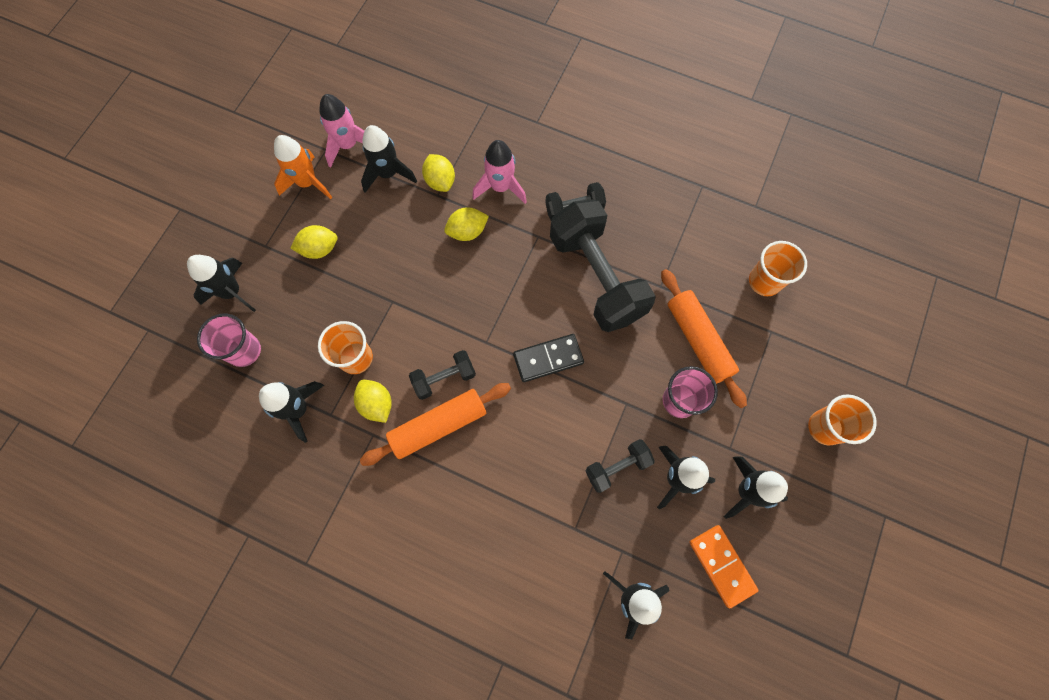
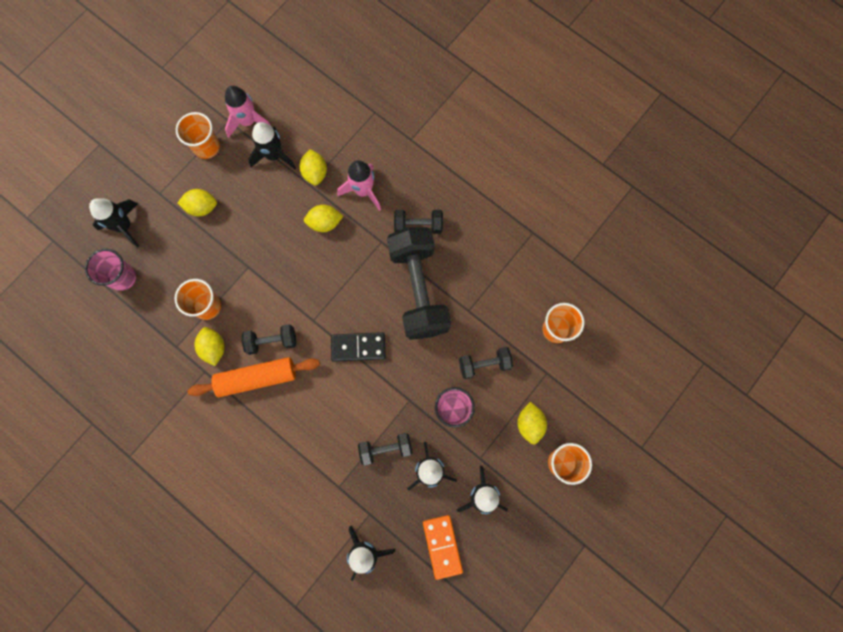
camera: 15 degrees right, 5 degrees up
black rocket [259,381,324,443] -> none
orange rocket [274,135,332,199] -> orange cup [176,112,220,159]
orange rolling pin [661,269,747,408] -> black dumbbell [459,347,513,379]
none -> yellow lemon [517,402,547,444]

